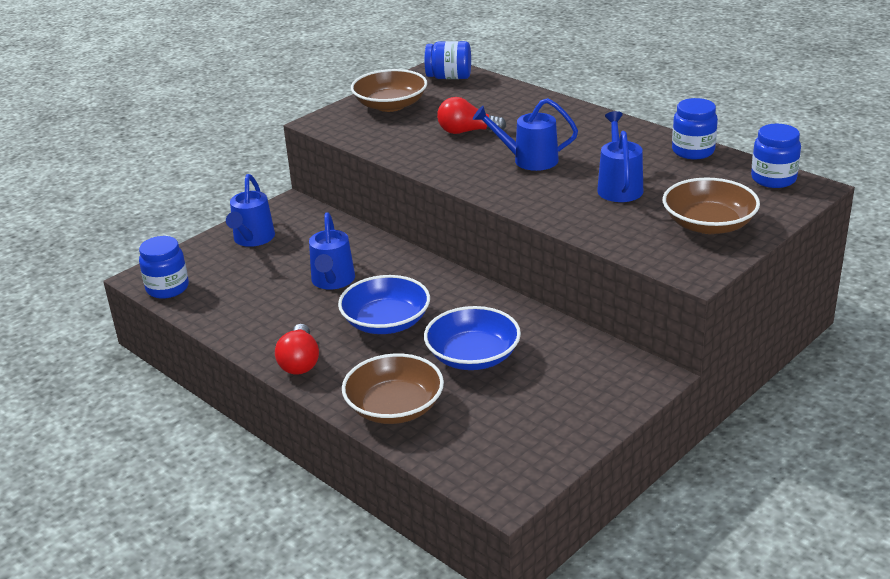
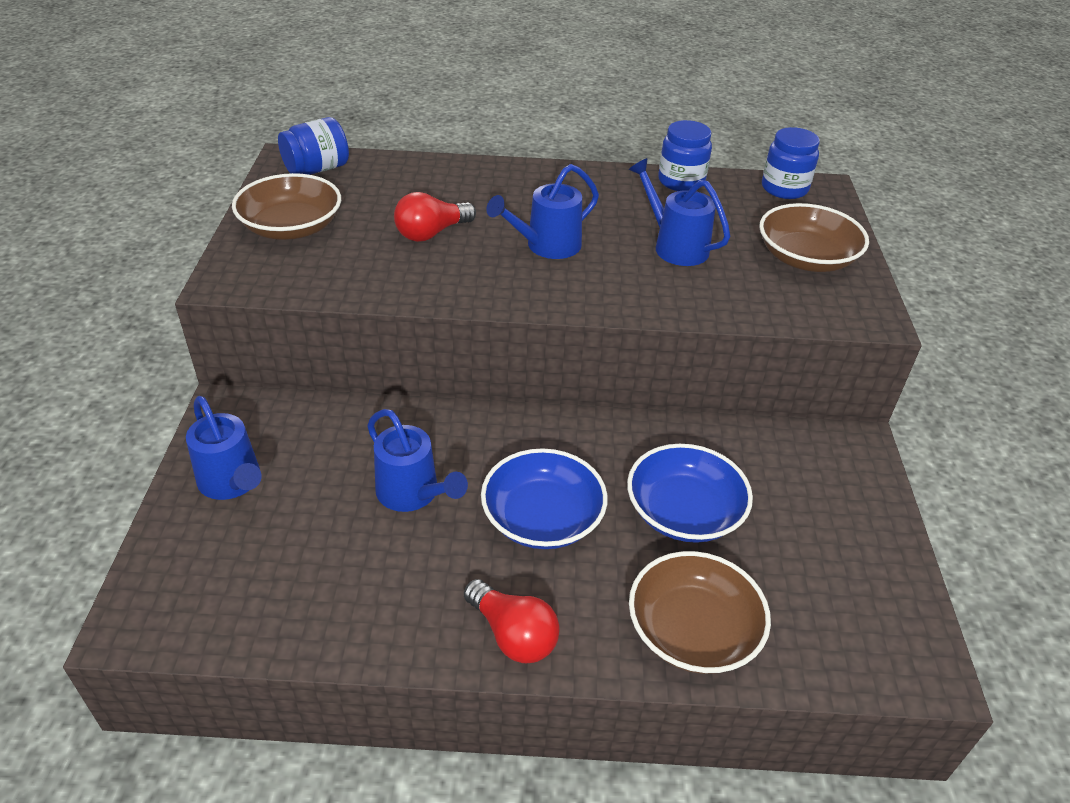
camera: 45 degrees left, 10 degrees up
blue jar [139,236,189,299] -> none

